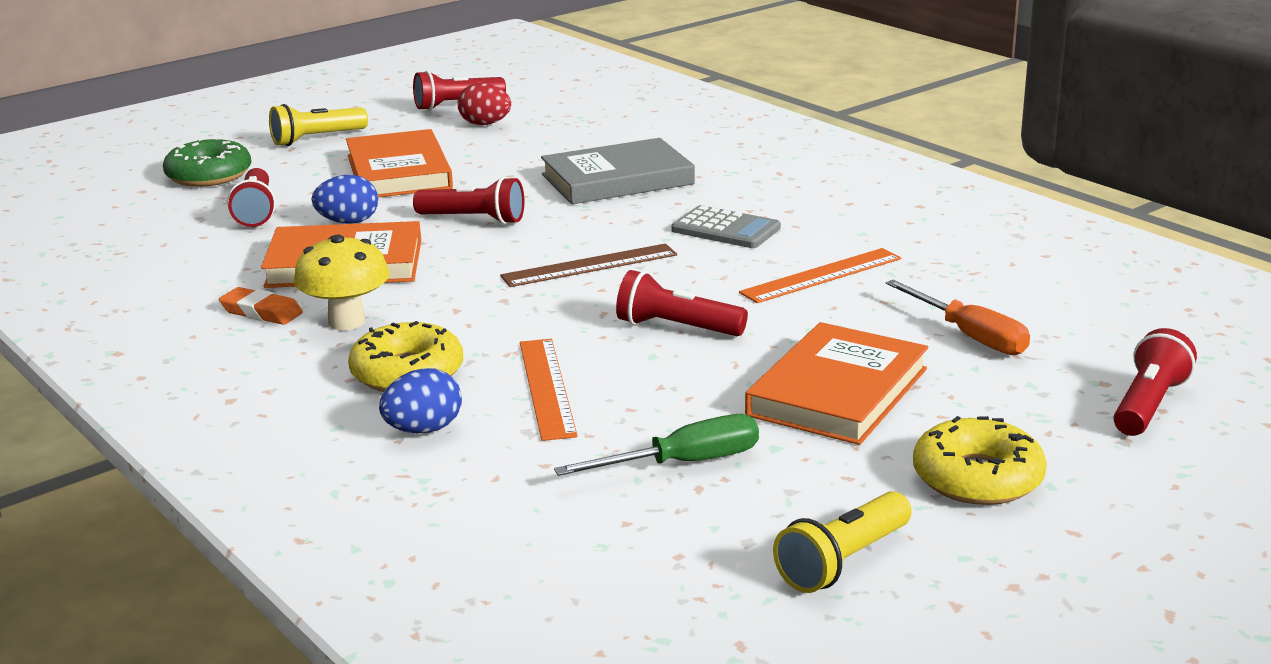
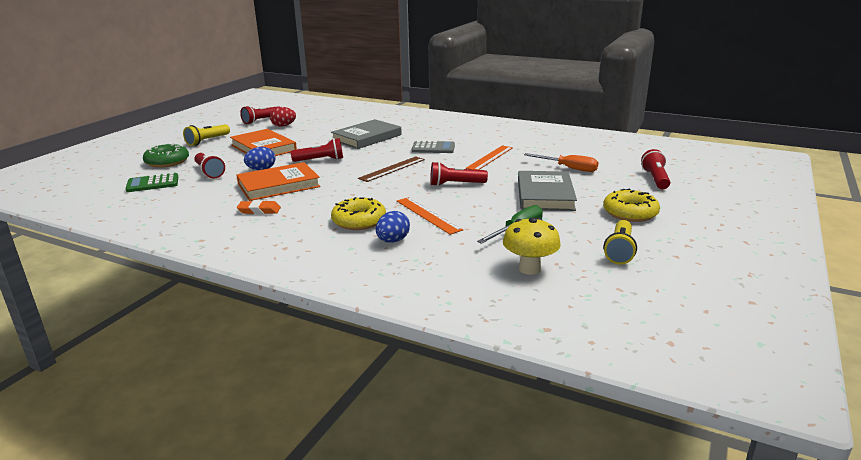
camera: 25 degrees left, 0 degrees up
yellow mushroom [294,235,390,330] -> yellow mushroom moved to [503,217,561,275]
orange book [745,322,929,445] -> grey book [518,171,577,211]
none -> green calculator [125,173,178,192]

